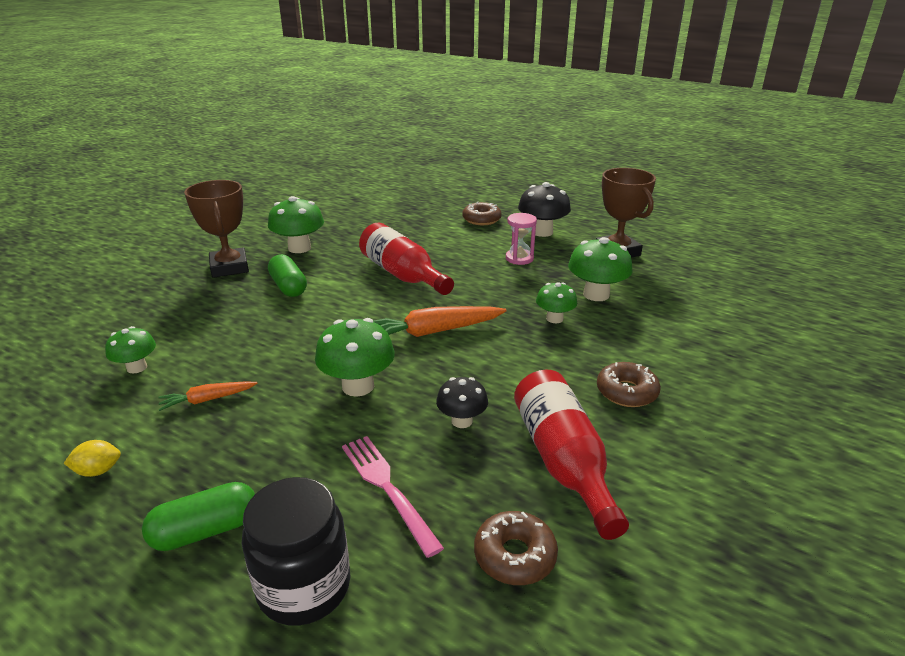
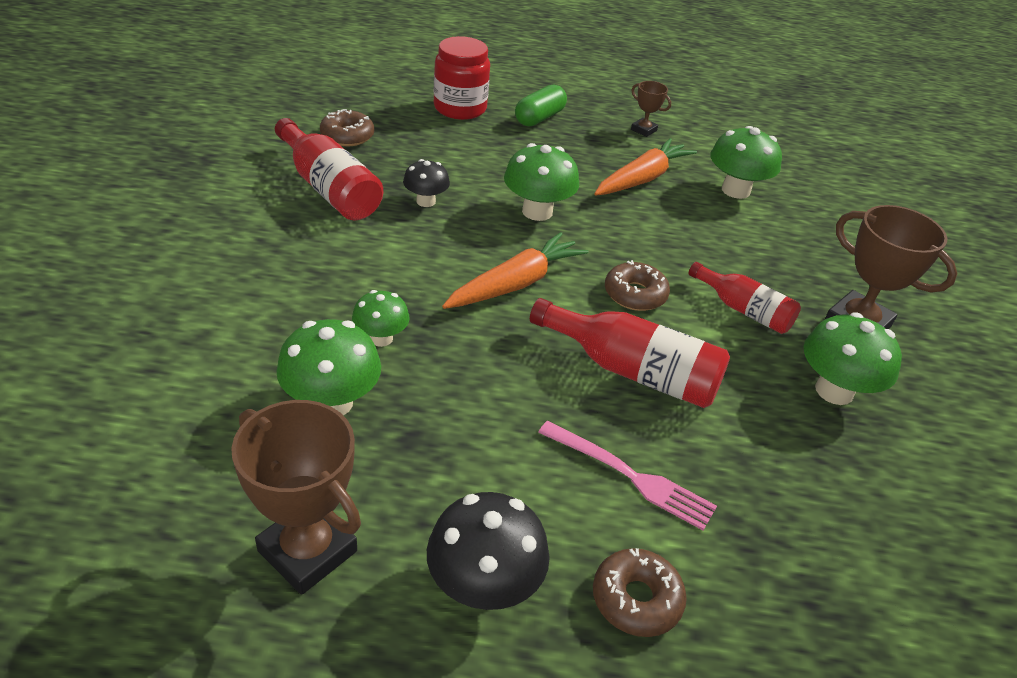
camera: 150 degrees right, 10 degrees up
yellow lemon [64,440,121,477] -> brown trophy [631,81,671,137]
green mushroom [105,326,156,373] -> green mushroom [710,126,782,199], size x1.62
orange carrot [158,381,258,411] -> orange carrot [594,138,697,196], size x1.79
black jar [242,477,351,626] -> red jar [434,36,490,120]
green capsule [268,254,307,297] -> red bottle [688,262,801,334]
pink fork [342,436,444,558] -> pink fork moved to [538,421,717,531]
pink hourglass [506,213,537,265] -> none
brown donut [597,362,661,407] -> brown donut moved to [605,260,670,311]

